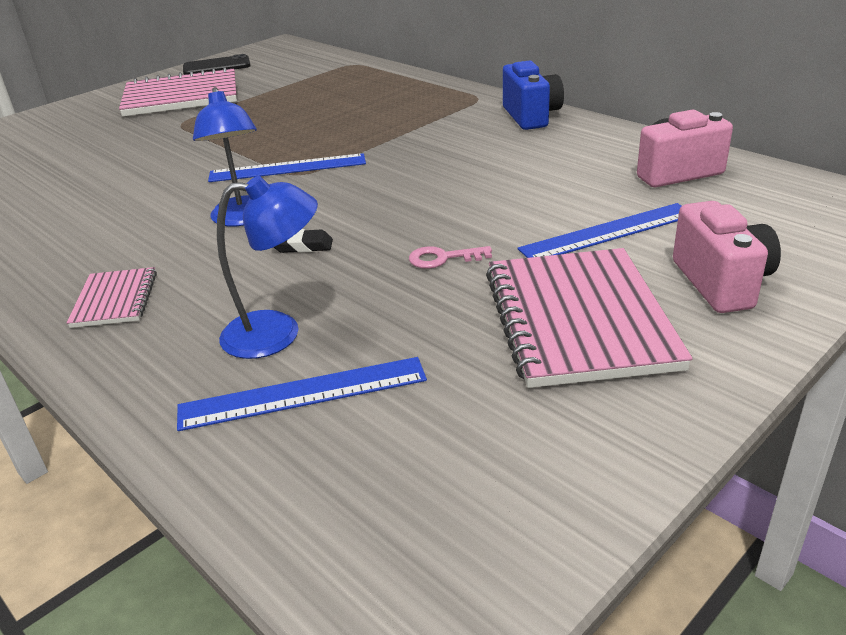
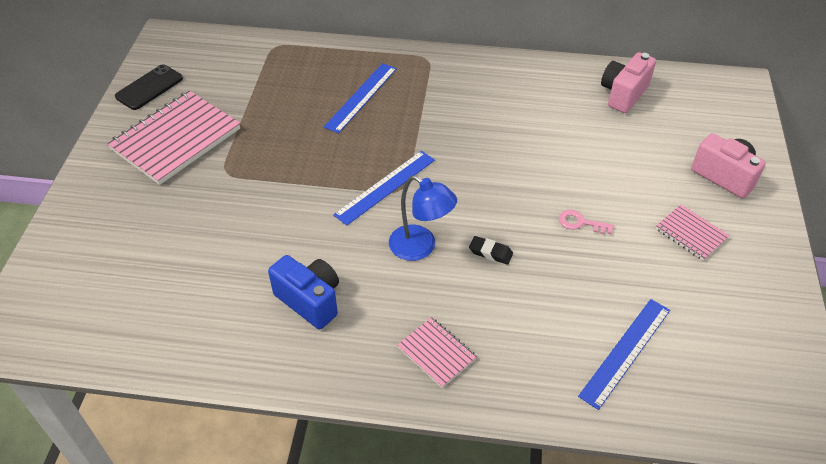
camera: 40 degrees left, 15 degrees up
blue lamp [217,176,318,359] -> none
black eraser [274,229,333,253] -> black eraser turned 60 degrees clockwise [469,236,513,265]
pink key [409,246,492,269] -> pink key turned 60 degrees clockwise [559,210,614,234]
pink notebook [486,248,693,388] -> pink notebook [656,204,729,261], size x0.50
blue camera [503,61,564,130] -> blue camera moved to [268,255,339,329]
blue ruler [517,203,682,258] -> blue ruler moved to [324,63,397,133]

